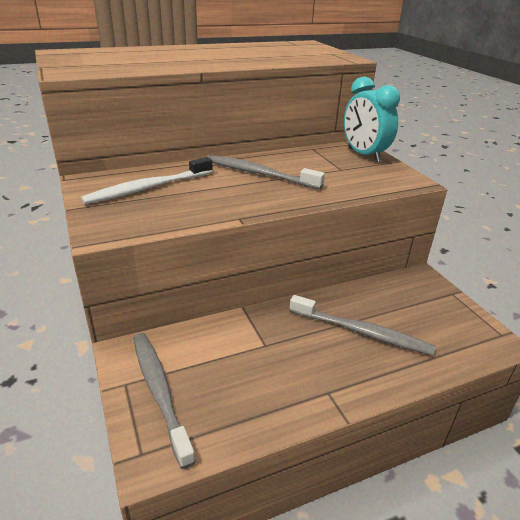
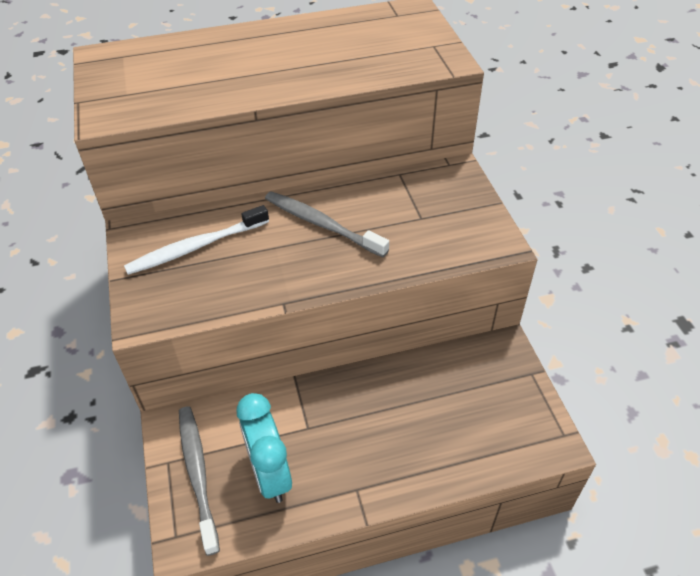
camera: 10 degrees right, 15 degrees up
grey toothbrush [290,295,436,356] -> none
turquoise clock [344,77,400,162] -> turquoise clock moved to [237,393,292,503]

